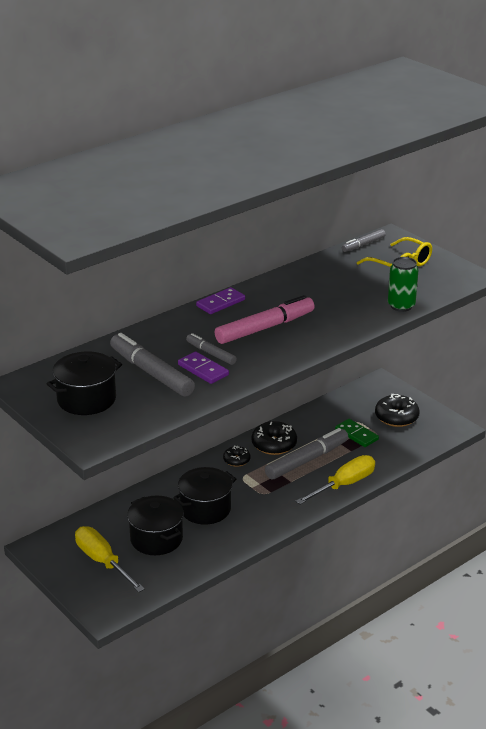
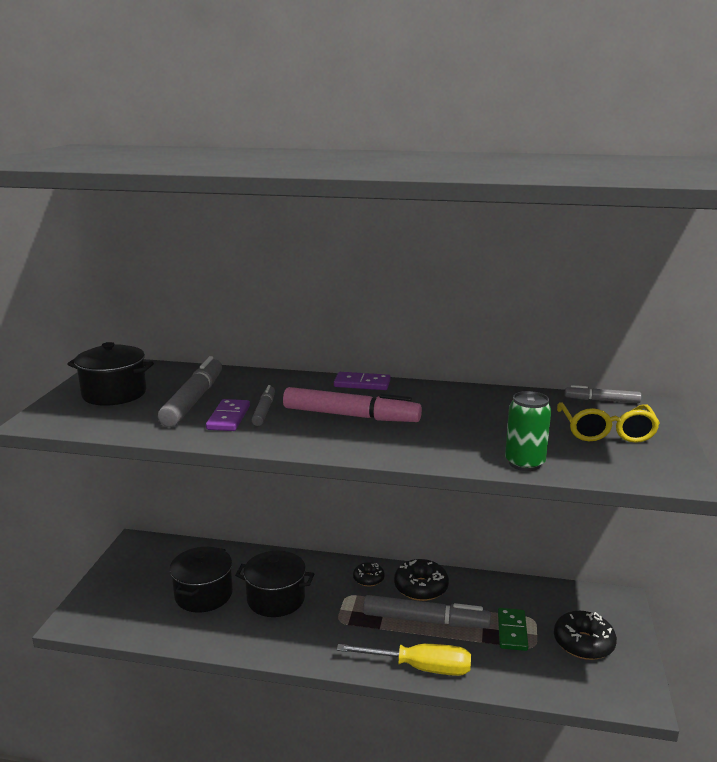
camera: 50 degrees right, 10 degrees down
yellow screwdriver [75,526,145,592] -> none

